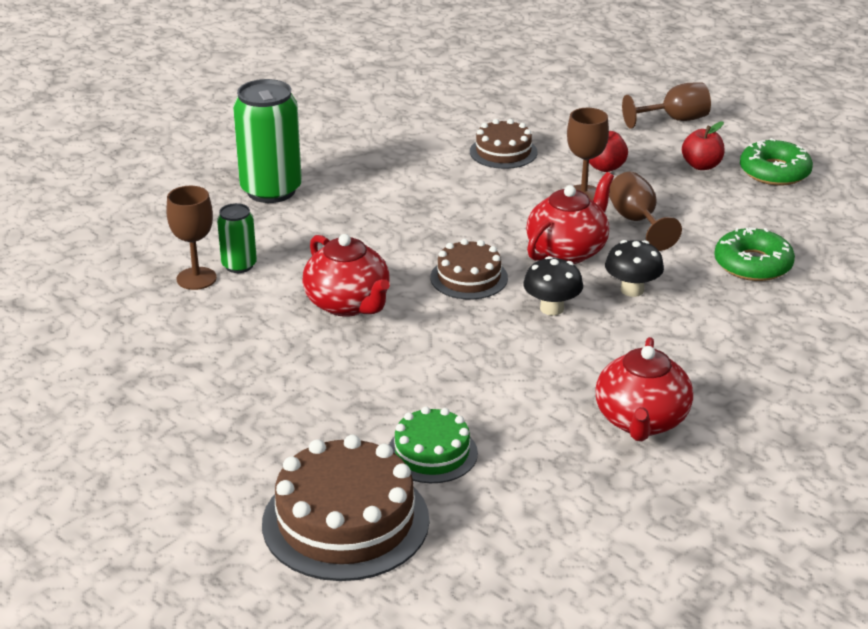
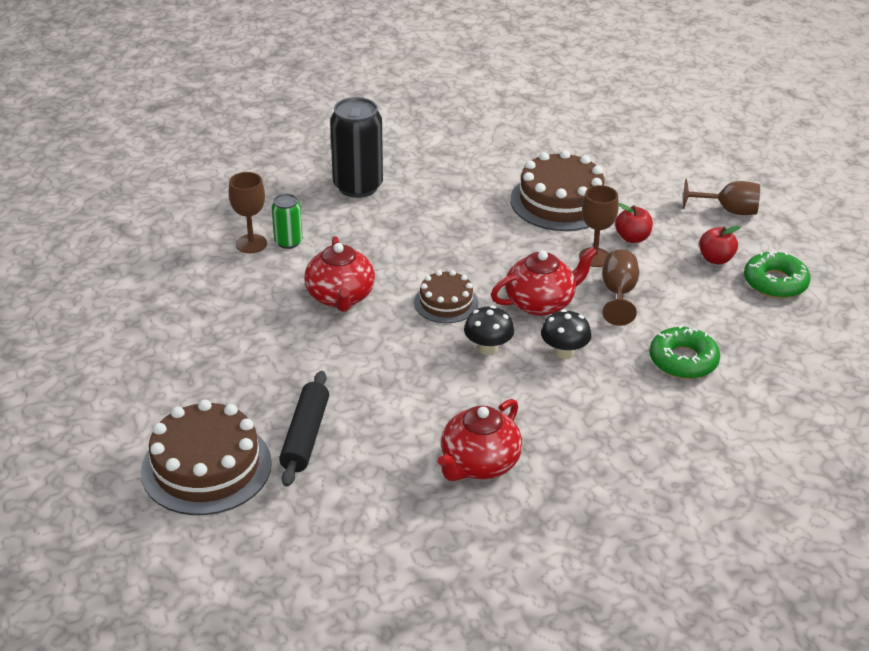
camera: 25 degrees right, 5 degrees up
green can [233,79,302,203] -> black can [330,97,383,198]
green cake [389,406,478,483] -> black rolling pin [279,371,329,487]
brown cake [470,119,538,169] -> brown cake [510,150,605,231], size x1.73

